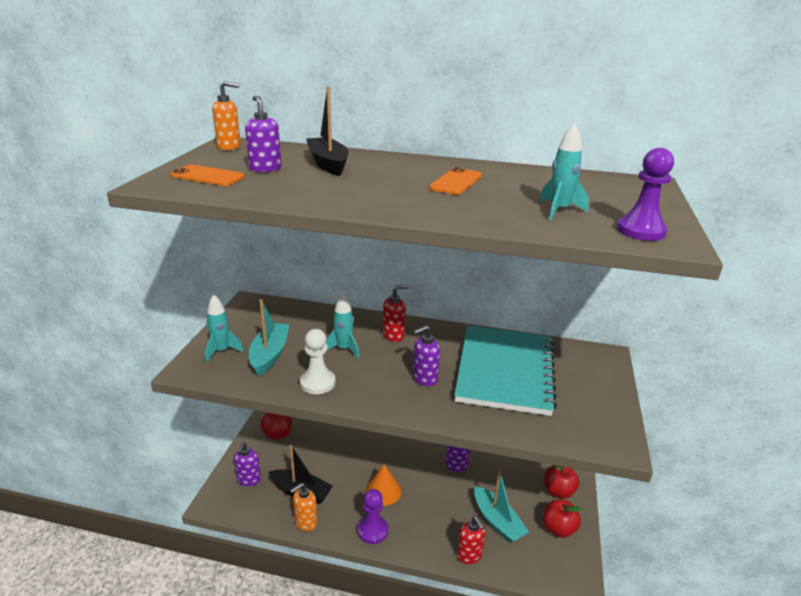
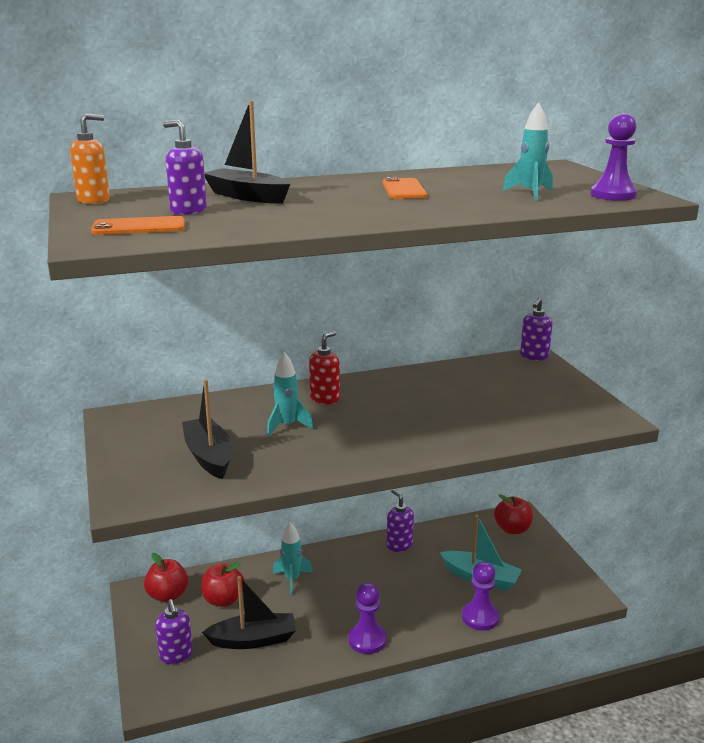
camera: 30 degrees left, 5 degrees down
turquoise rocket [205,295,244,363] -> turquoise rocket moved to [273,522,313,595]
turquoise boat [249,299,290,376] -> black boat [182,379,233,479]
orange soap dispenser [290,483,318,531] -> none
white pawn [300,329,335,394] -> none
orange cone [366,464,402,506] -> none
purple soap dispenser [413,325,440,386] -> purple soap dispenser moved to [520,298,553,361]
turquoise notebook [454,325,557,416] -> none
red soap dispenser [457,516,486,564] -> purple pawn [462,562,499,631]
red apple [543,500,581,538] -> red apple moved to [201,562,245,607]

